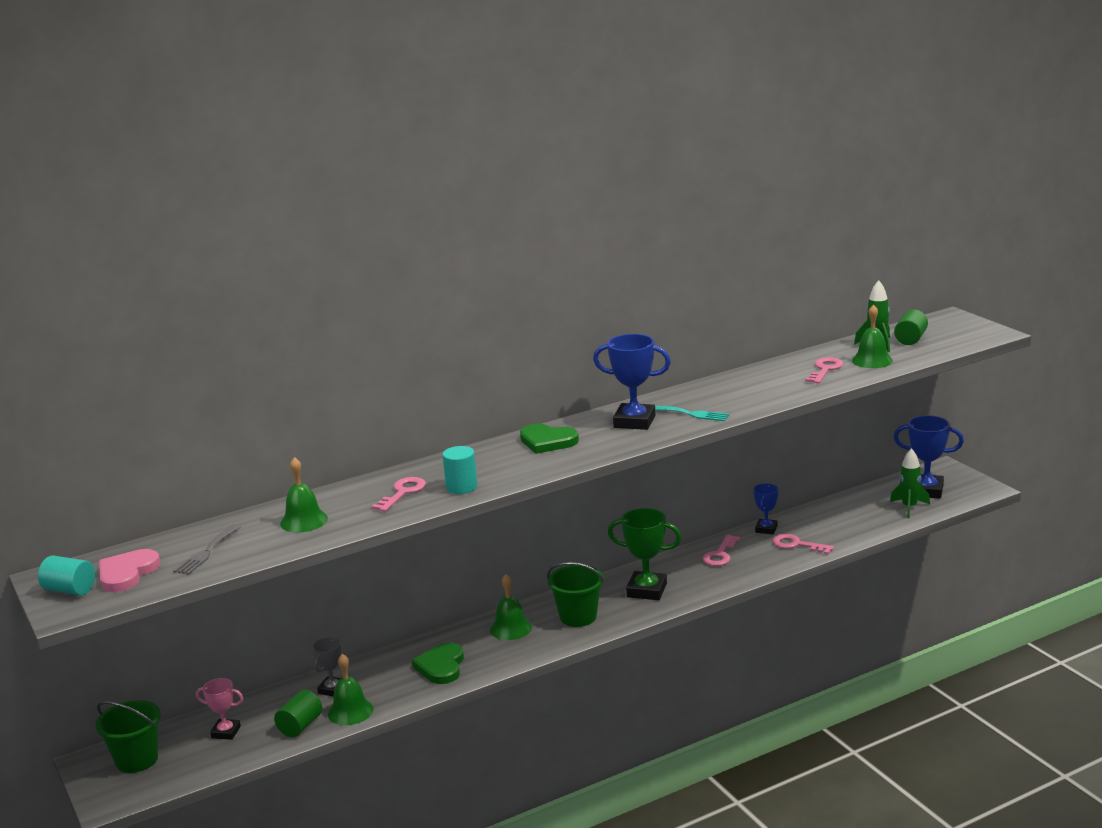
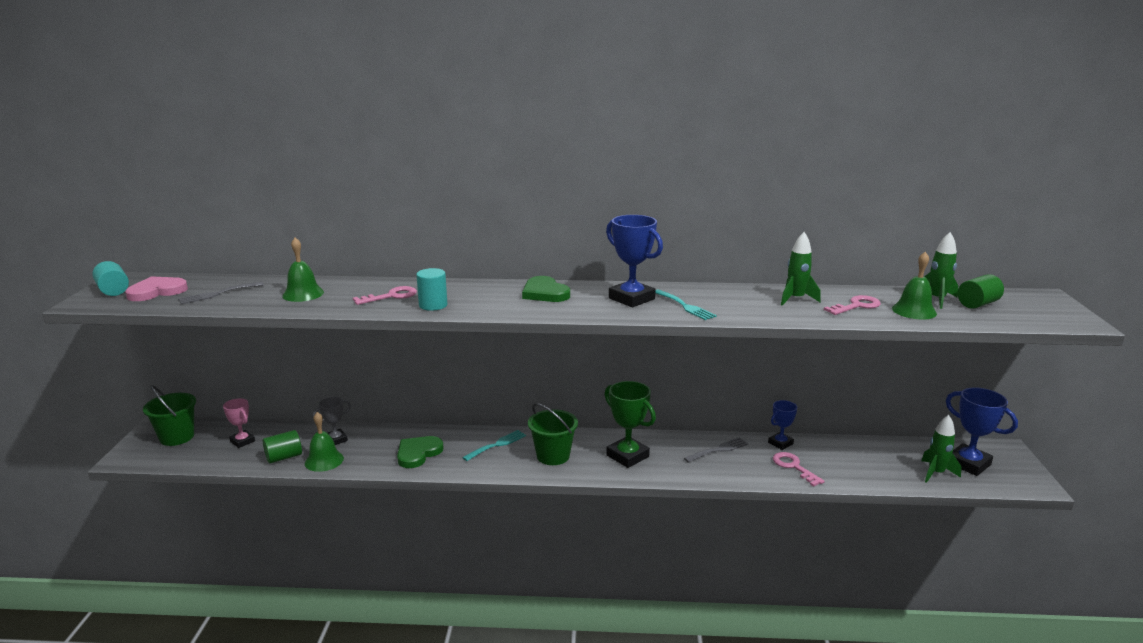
camera: 30 degrees right, 0 degrees up
green bell [490,574,532,640] -> turquoise fork [462,430,526,461]
pink key [703,535,740,566] -> grey fork [684,437,748,463]
none -> green rocket [781,232,821,306]

